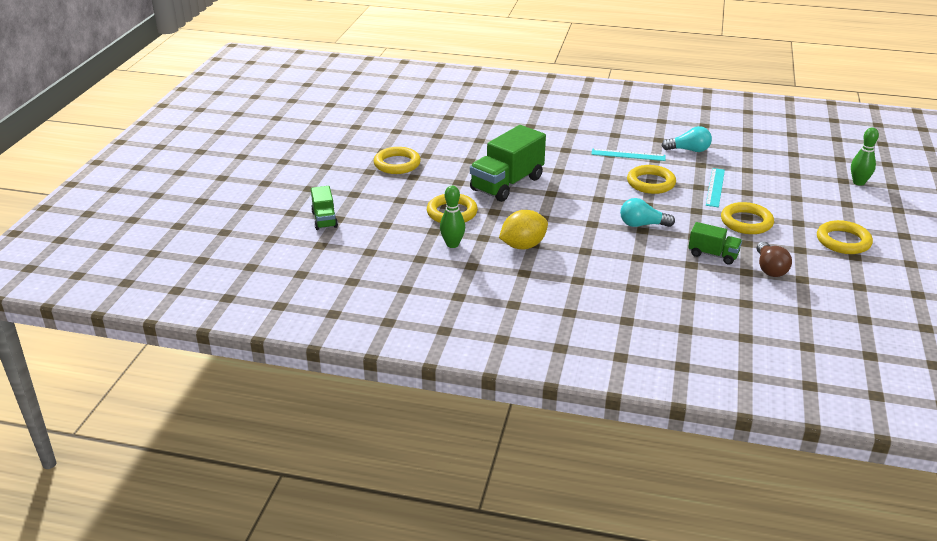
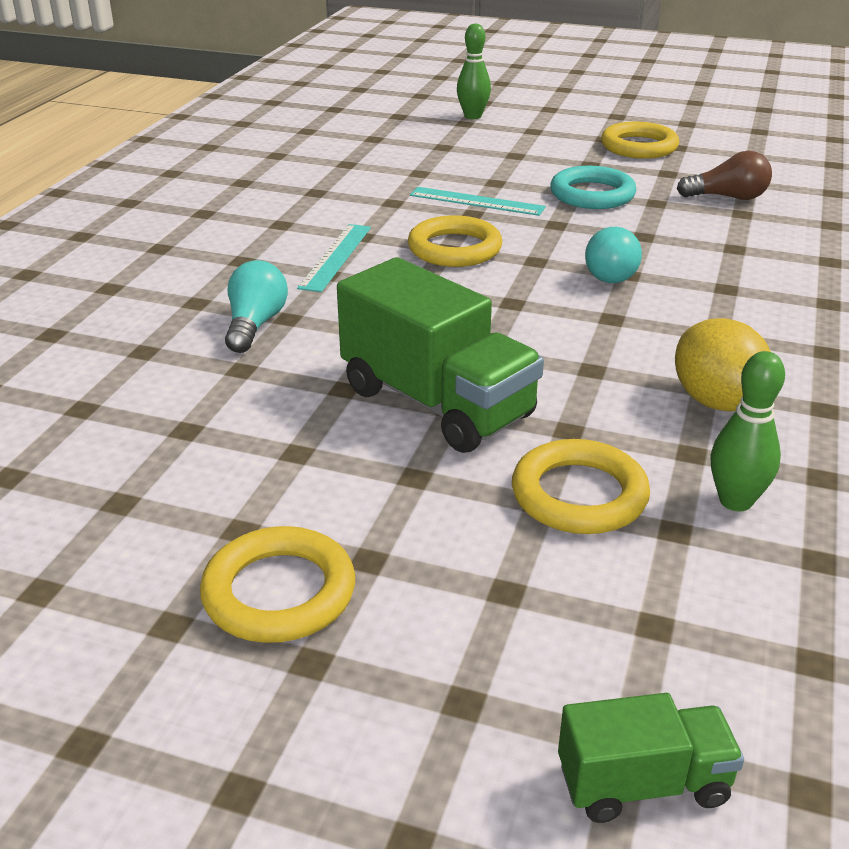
camera: 85 degrees left, 0 degrees up
turquoise light bulb [662,126,712,152] -> turquoise light bulb moved to [225,260,288,353]
green truck [688,222,742,265] -> none
yellow ring [721,202,774,234] -> turquoise ring [550,166,636,209]

